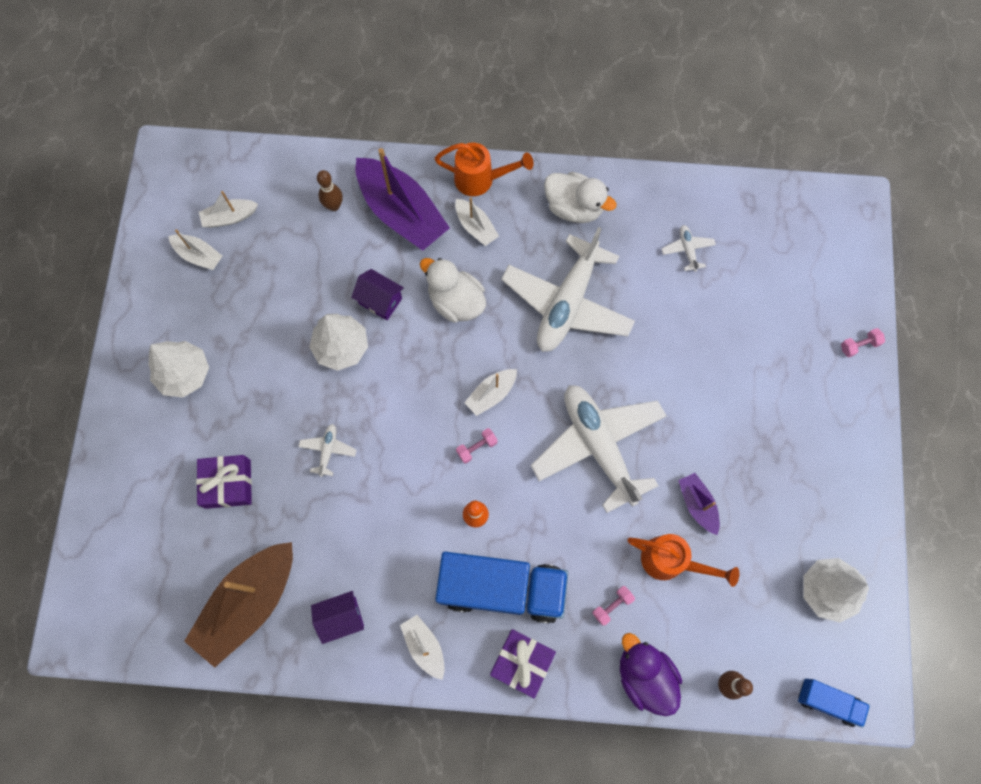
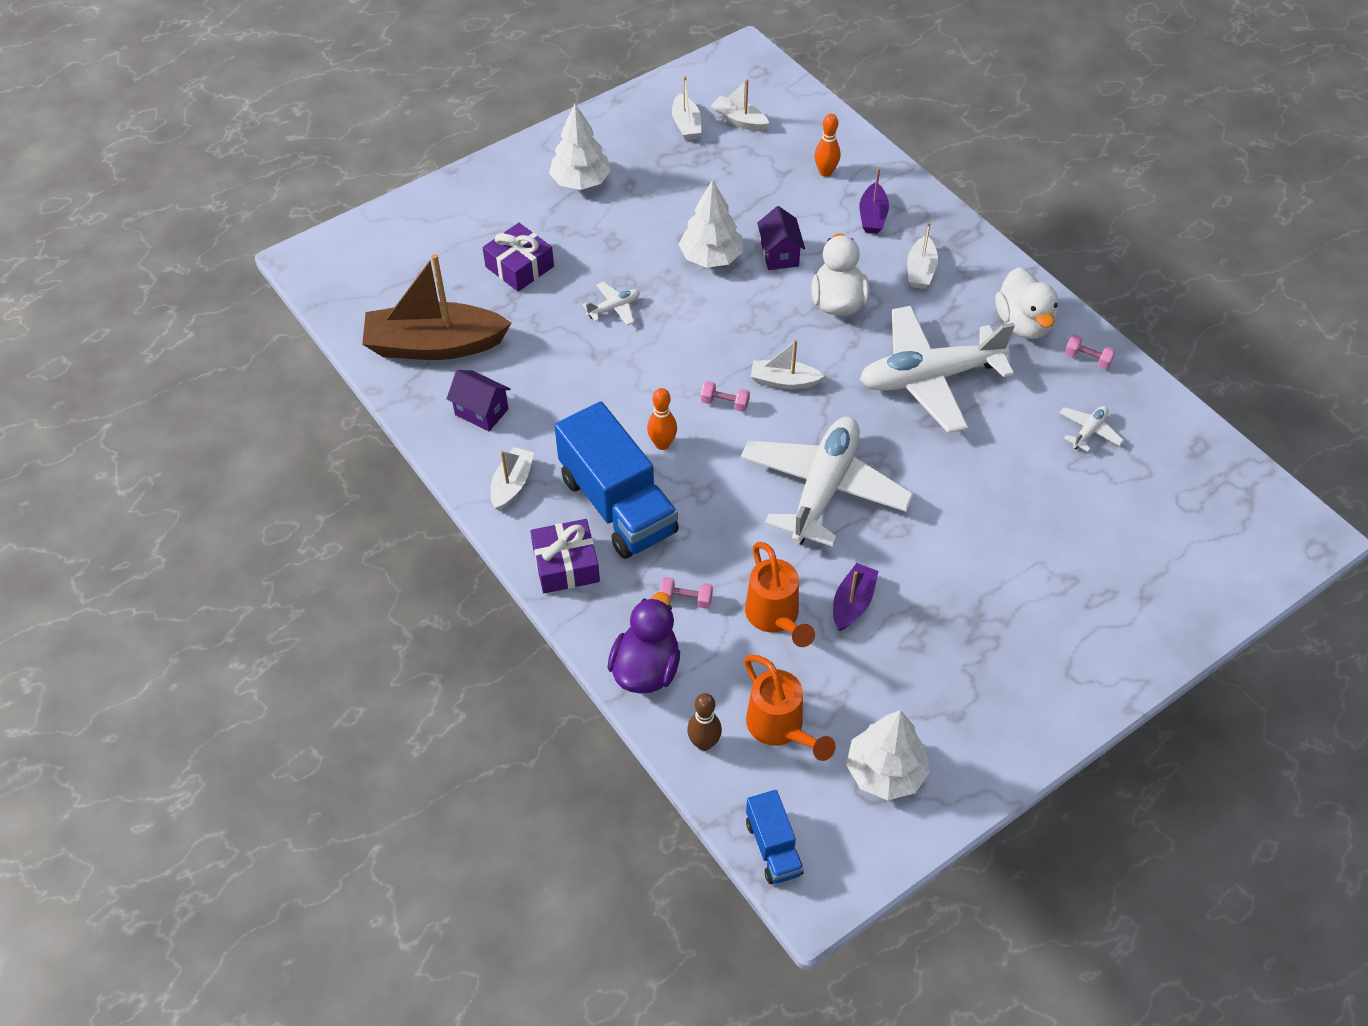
camera: 50 degrees right, 20 degrees down
brown bowling pin [317,170,343,211] -> orange bowling pin [814,114,840,177]
purple boat [356,148,450,251] -> purple boat [860,167,889,234], size x0.49
orange watering can [435,143,534,196] -> orange watering can moved to [744,655,836,761]
pink dumbbell [841,328,885,357] -> pink dumbbell moved to [1065,334,1116,369]

